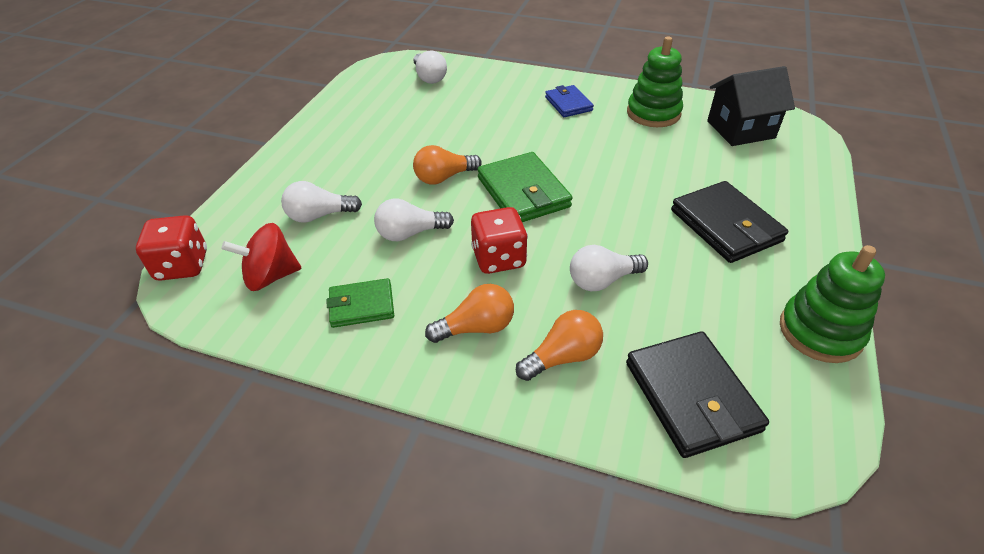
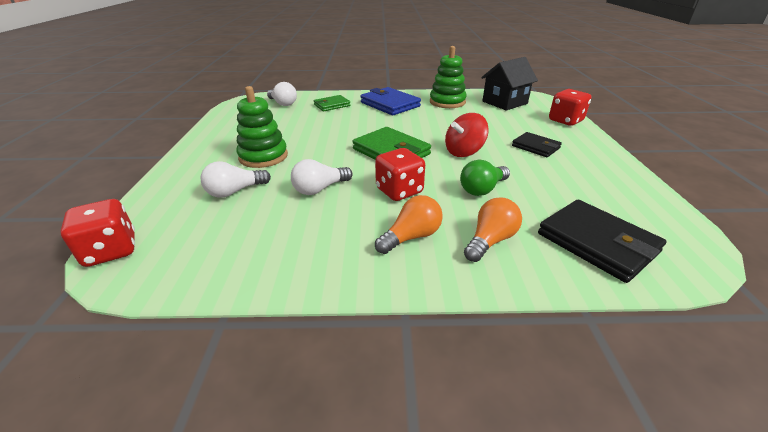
camera: 20 degrees left, 10 degrees down
red spinning top [222,223,301,291] -> red spinning top moved to [445,113,489,157]
green wallet [327,278,394,328] -> green wallet moved to [314,95,350,111]
orange light bulb [413,145,482,184] -> none
blue wallet [545,85,594,117] -> blue wallet [360,87,421,115], size x1.64
white light bulb [570,245,648,291] -> green light bulb [460,160,510,196]
black wallet [671,181,788,263] -> black wallet [512,132,562,157], size x0.61
green stacking toy [780,245,885,363] -> green stacking toy moved to [236,86,288,168]
none -> red dice [549,89,591,126]

